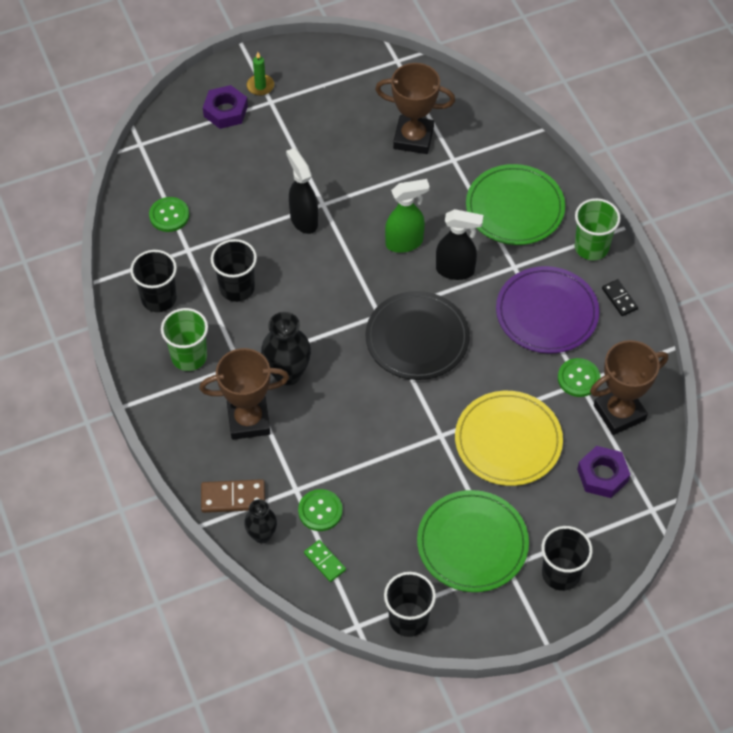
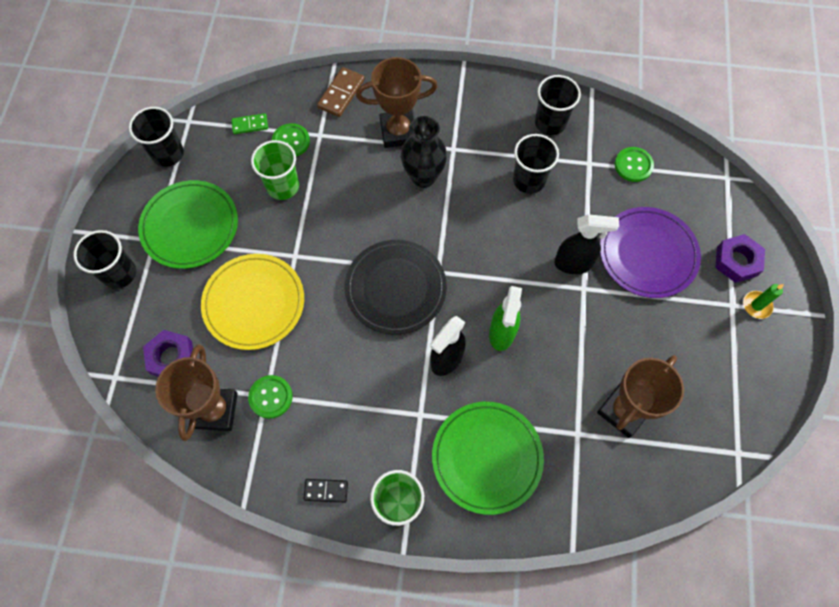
camera: 120 degrees right, 10 degrees up
green cup [161,308,208,371] -> green cup moved to [251,140,299,200]
brown trophy [199,348,289,440] -> brown trophy turned 60 degrees clockwise [356,57,438,148]
black vase [244,499,277,543] -> none
purple plate [496,266,599,353] -> purple plate moved to [600,207,701,298]

